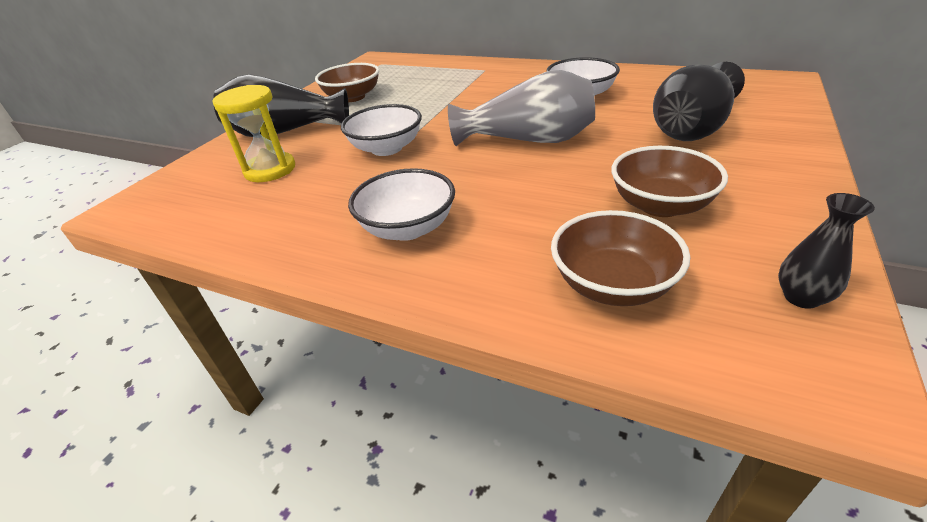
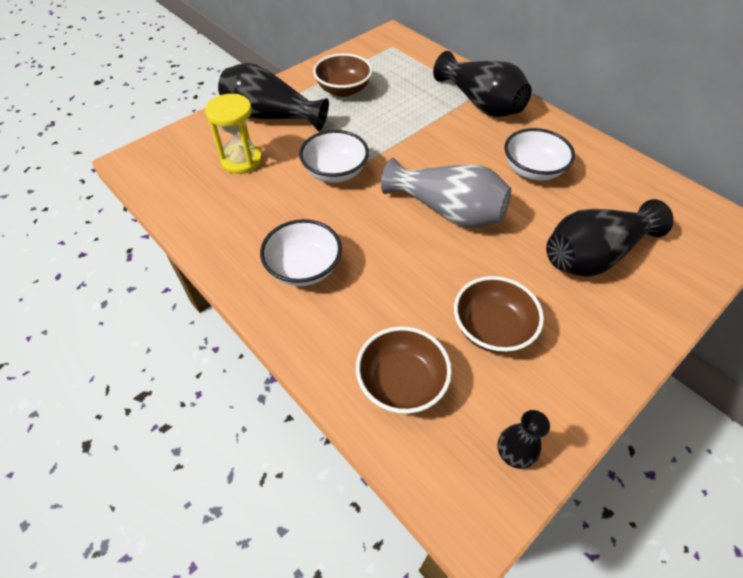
camera: 20 degrees right, 15 degrees up
none -> black vase [433,51,532,117]

